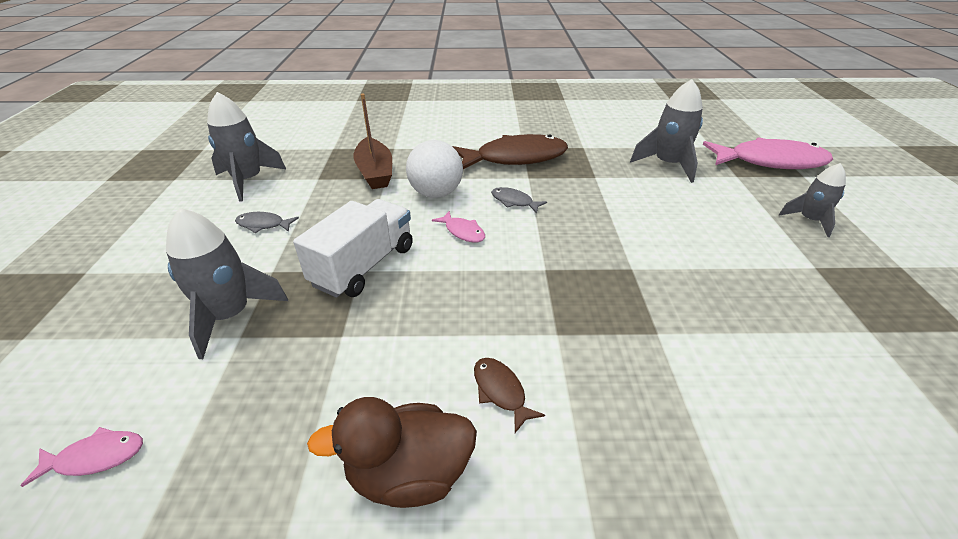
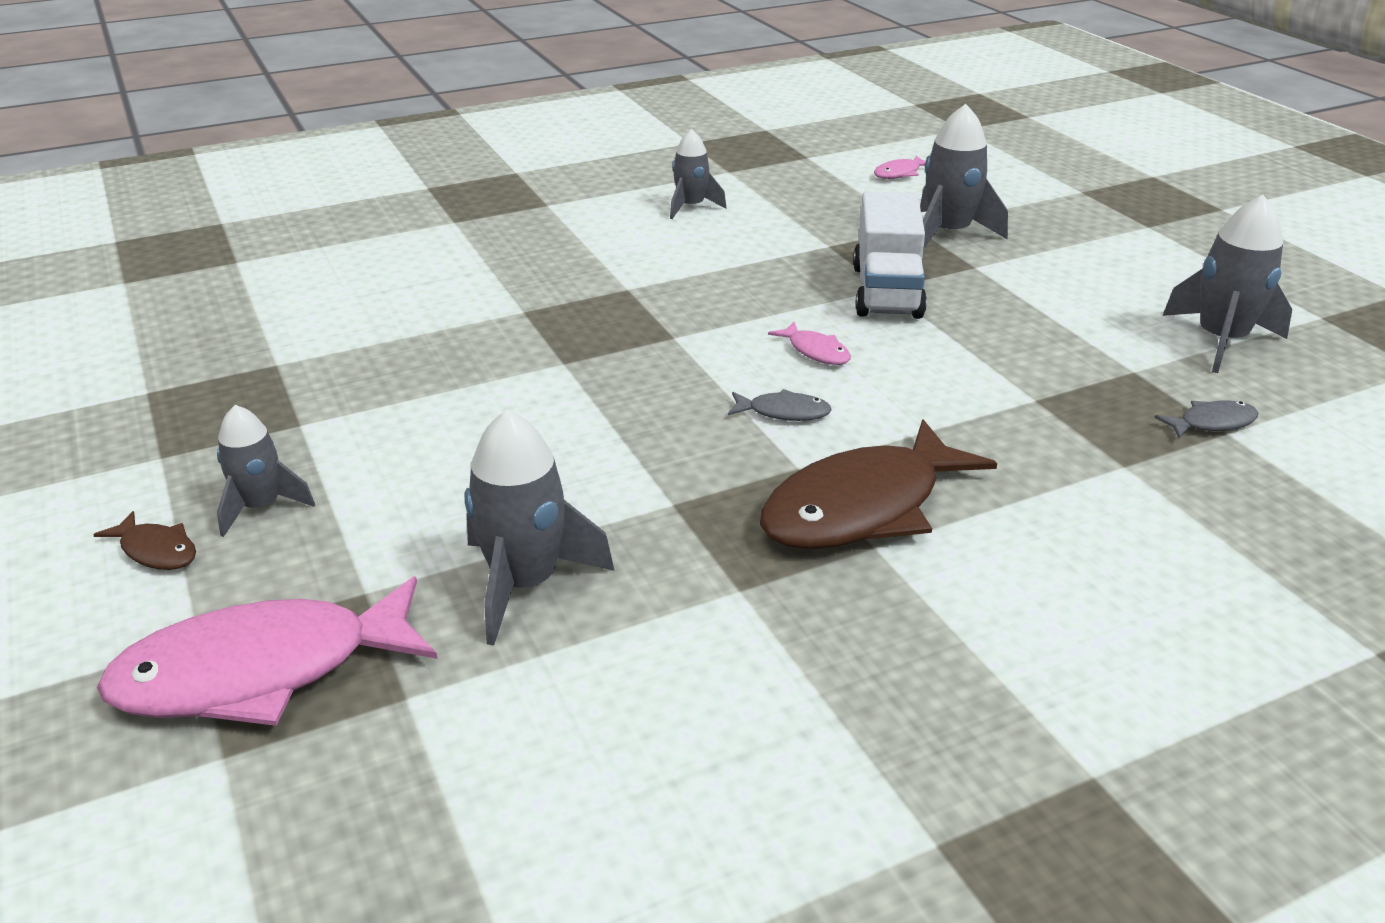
camera: 155 degrees right, 5 degrees down
grey fish [235,212,299,233] -> grey fish moved to [1154,401,1258,439]
brown duck [307,397,477,508] -> grey rocket [670,129,727,219]
brown boat [353,94,392,189] -> none
white ball [406,140,463,198] -> none
pink fish [432,211,485,243] -> pink fish turned 150 degrees counterclockwise [768,322,851,365]
brown fish [474,358,545,433] -> brown fish moved to [93,511,196,570]

